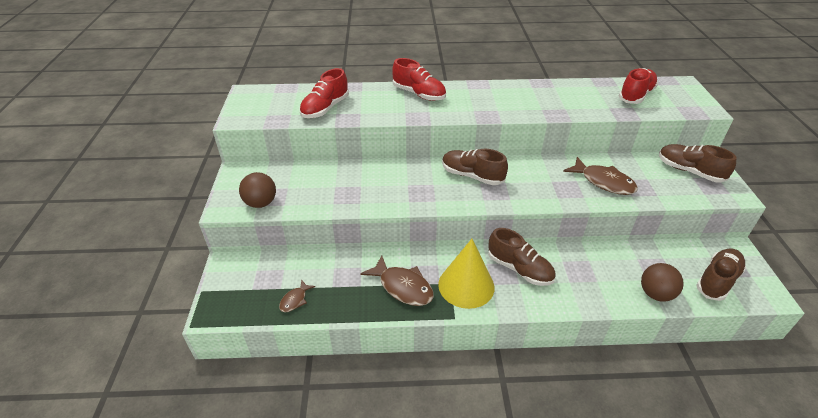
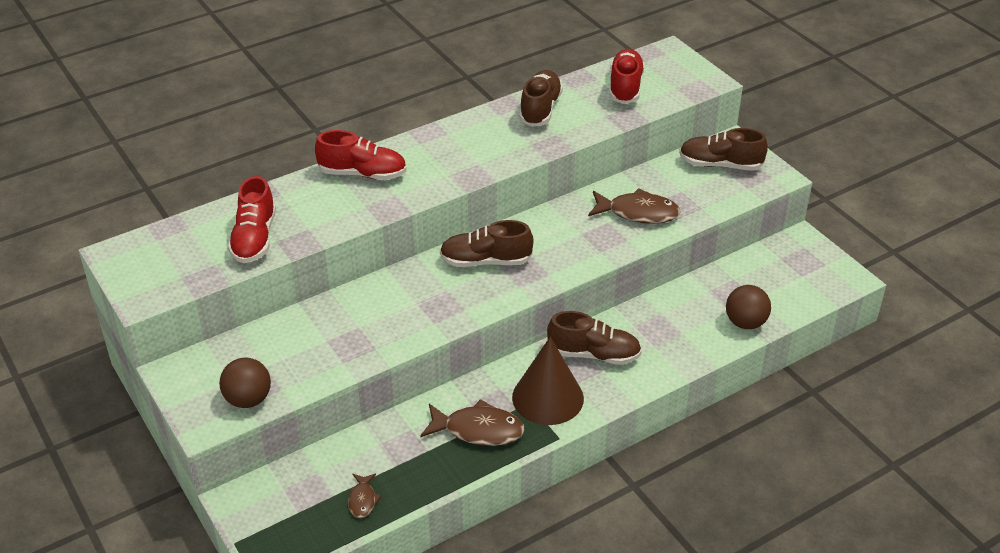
camera: 30 degrees left, 0 degrees up
yellow cone [438,239,494,309] -> brown cone [512,337,584,425]
brown shoe [696,248,746,301] -> brown shoe moved to [519,70,563,127]

